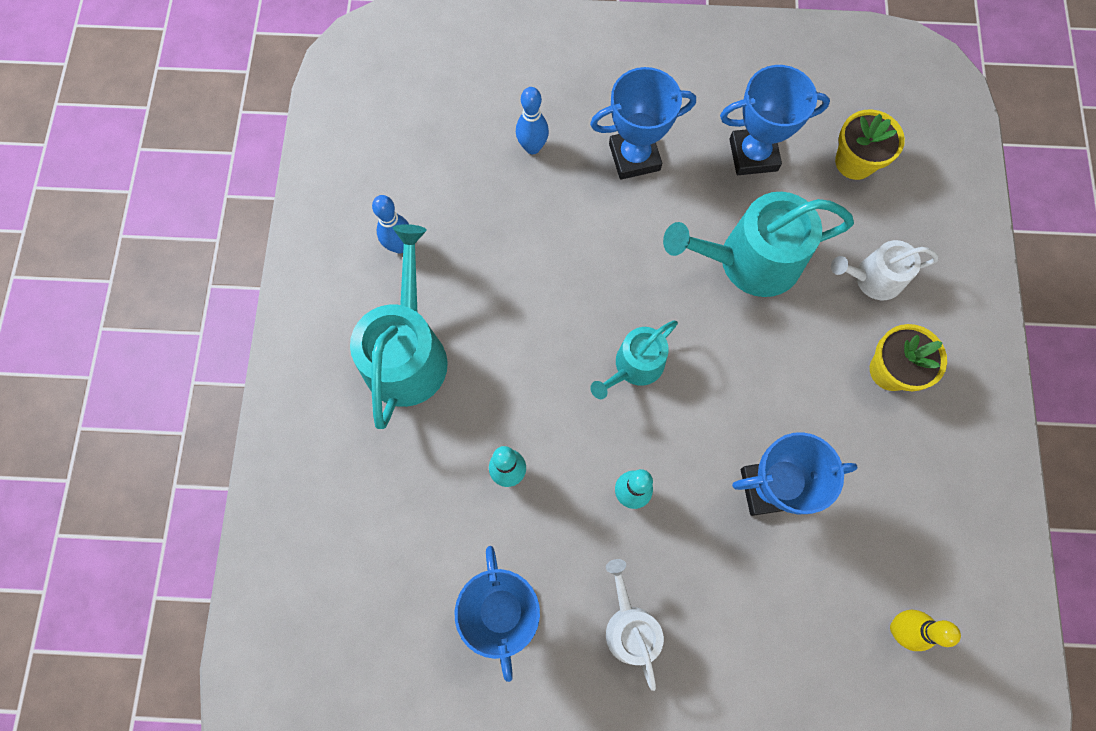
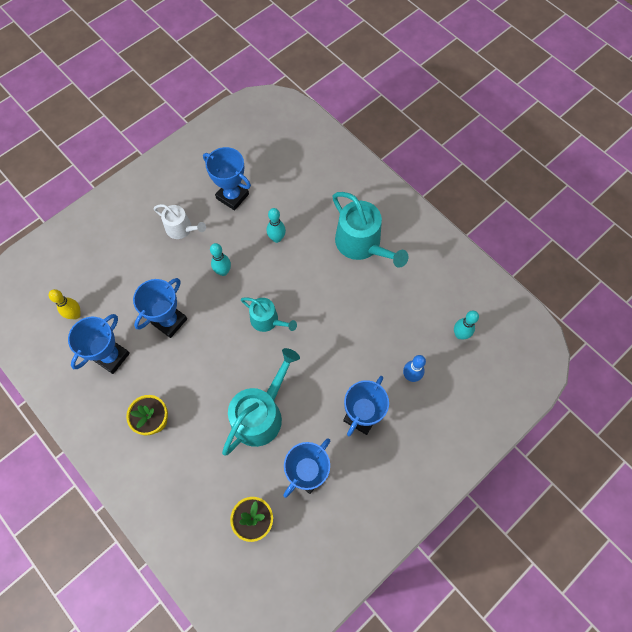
camera: 135 degrees right, 5 degrees down
blue bowling pin [372,195,409,254] -> none
turquoise watering can [590,321,678,399] -> turquoise watering can turned 120 degrees clockwise [241,297,297,332]
white watering can [831,240,938,300] -> none
none -> blue trophy [68,314,130,374]
none -> turquoise bowling pin [454,310,479,339]

